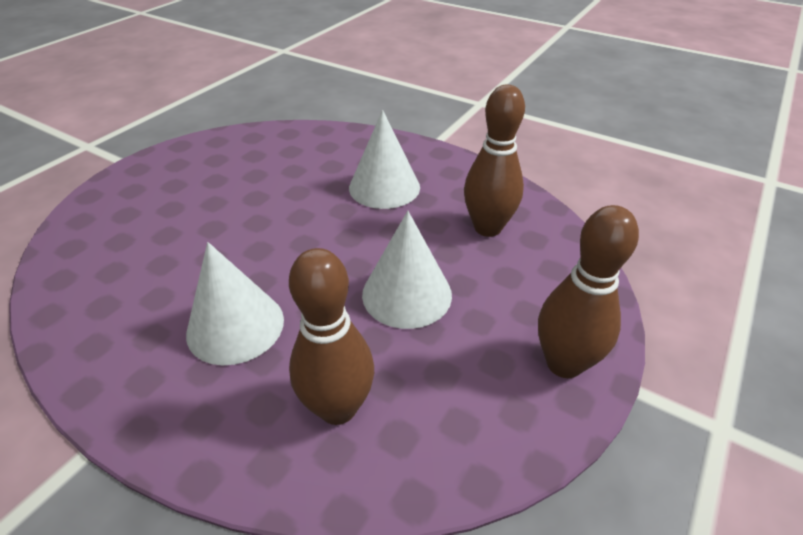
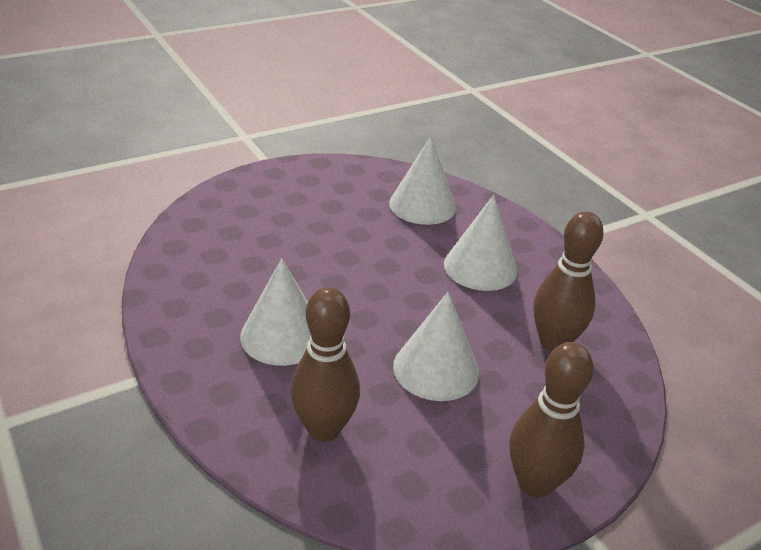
camera: 25 degrees right, 5 degrees down
none -> white cone [389,136,456,225]

